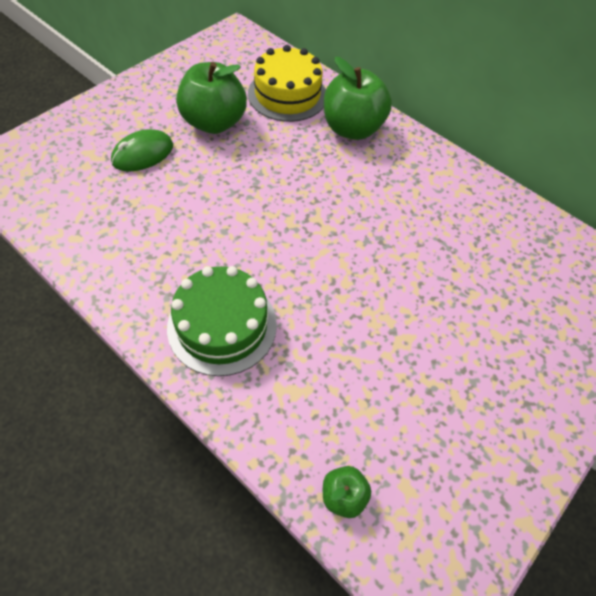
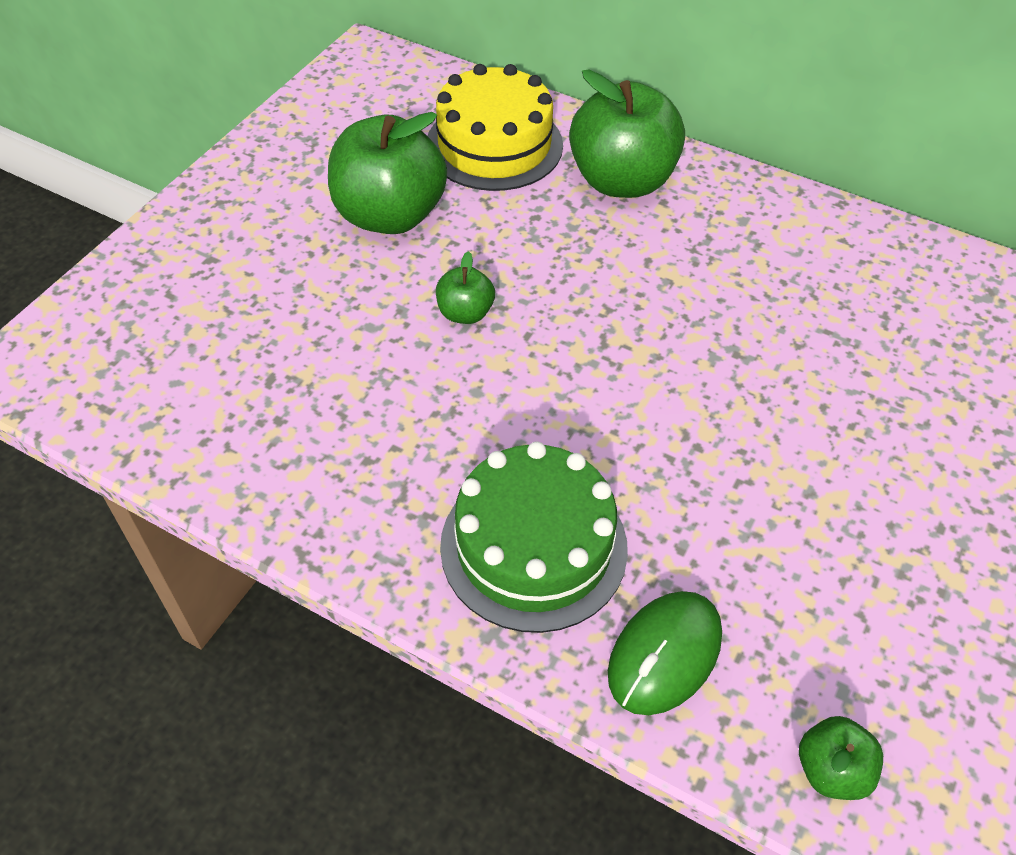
camera: 10 degrees left, 5 degrees down
green mouse [111,129,173,172] -> green mouse moved to [608,591,722,715]
none -> green apple [436,251,495,324]

